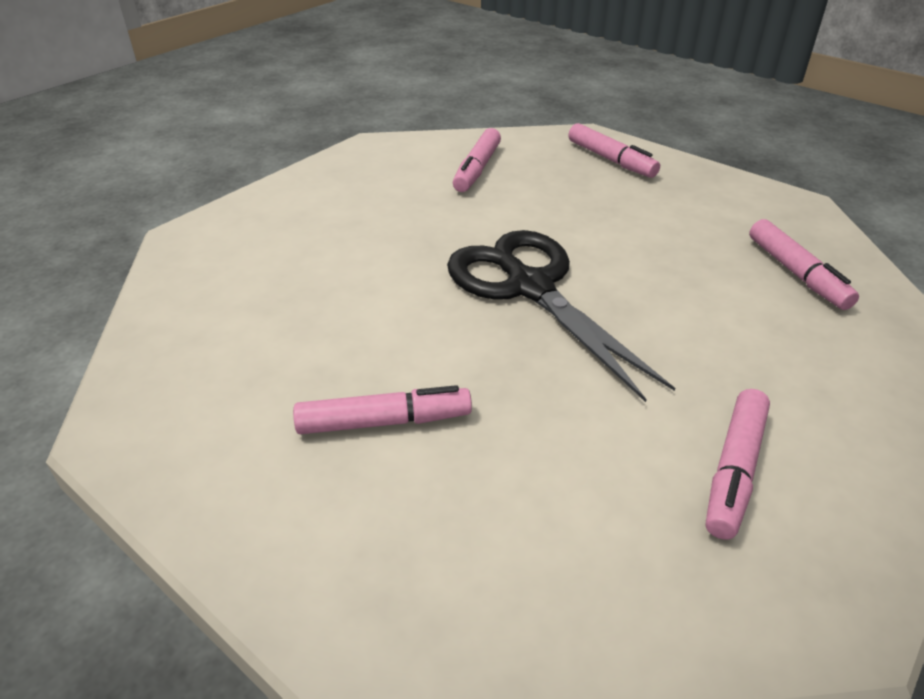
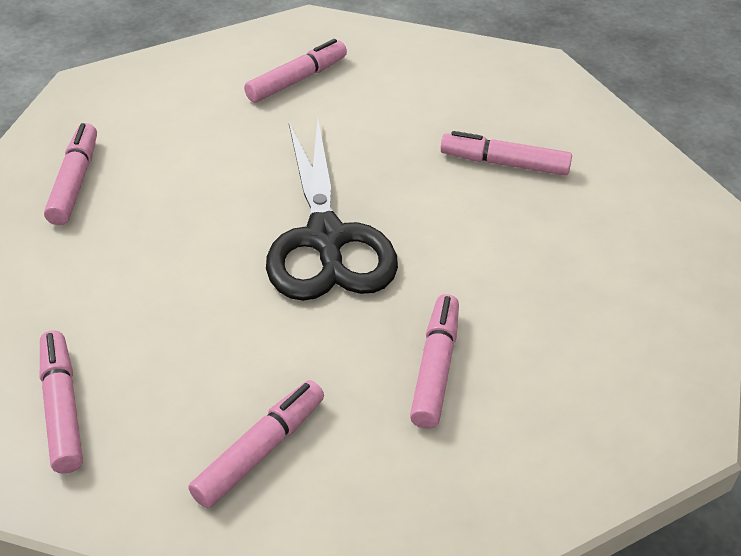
camera: 160 degrees left, 5 degrees up
none -> pink marker [410,294,459,429]

